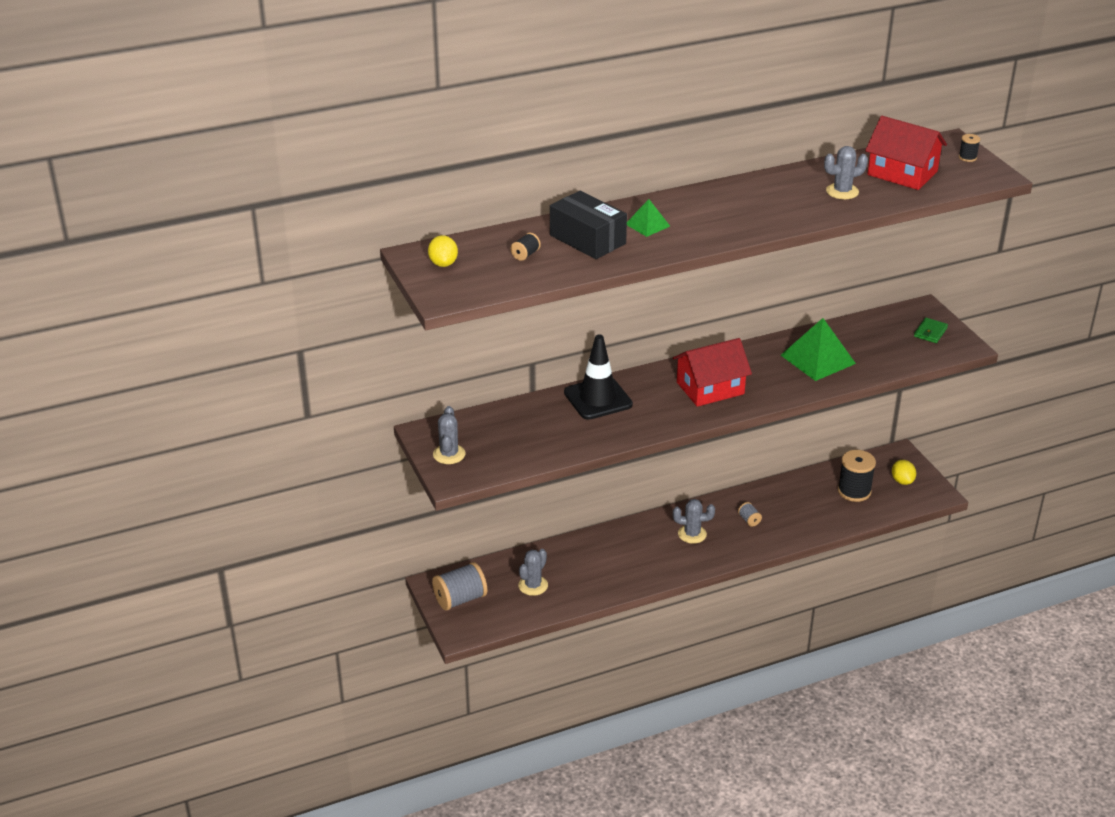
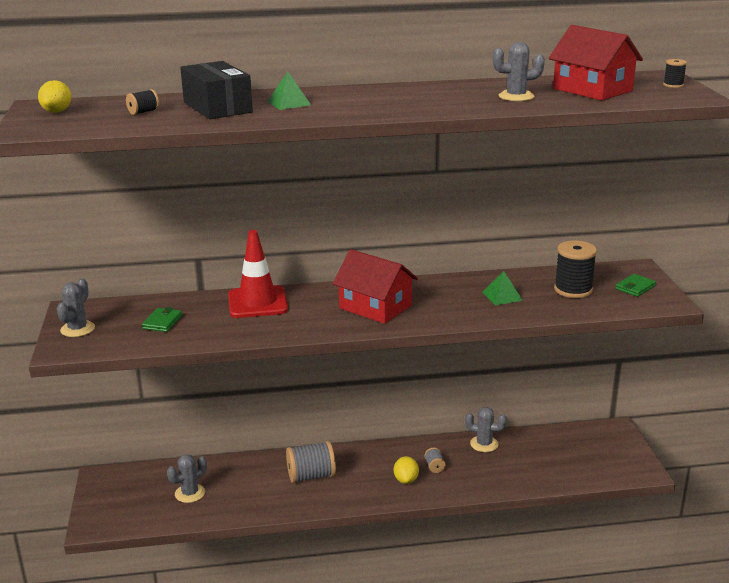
camera: 15 degrees right, 10 degrees down
grey spool [432,562,487,611] -> grey spool moved to [286,441,336,483]
black traffic cone [564,334,633,420] -> red traffic cone [228,230,288,318]
red house [673,338,752,407] -> red house turned 45 degrees clockwise [332,249,418,324]
grey cactus [673,499,715,544] -> grey cactus moved to [465,407,507,452]
green pyramid [781,318,856,381] -> green pyramid [482,271,523,305], size x0.54
black spool [838,450,876,502] -> black spool moved to [554,241,597,298]
yellow lemon [892,460,916,485] -> yellow lemon moved to [394,456,419,484]
none -> green wallet [142,307,182,332]

